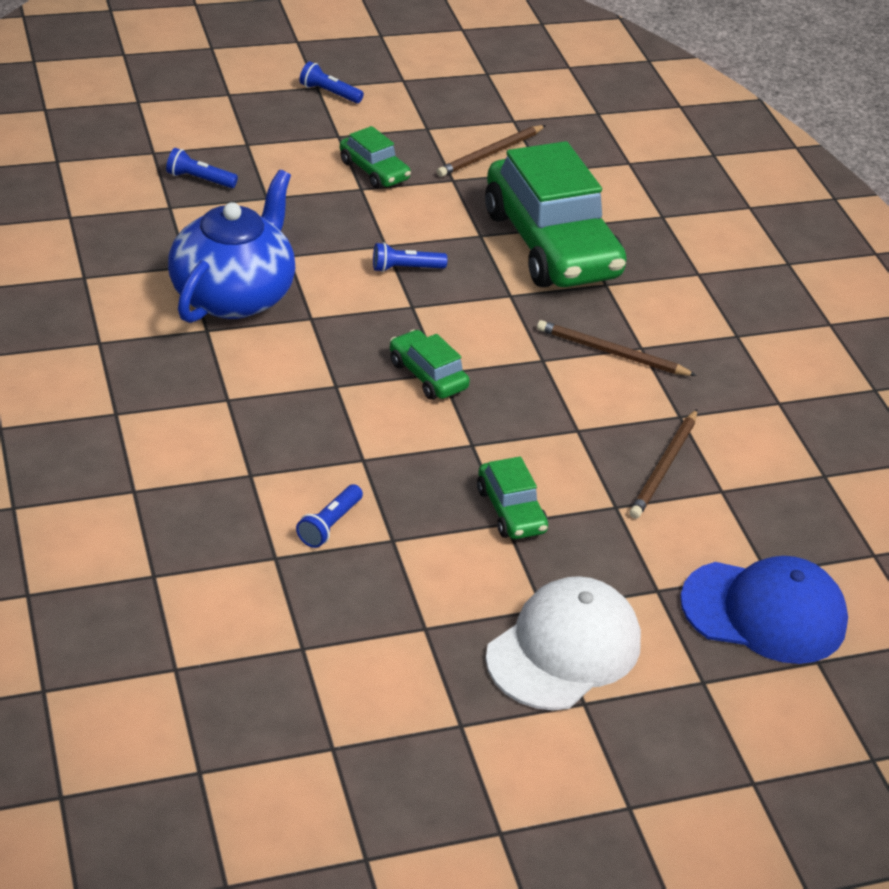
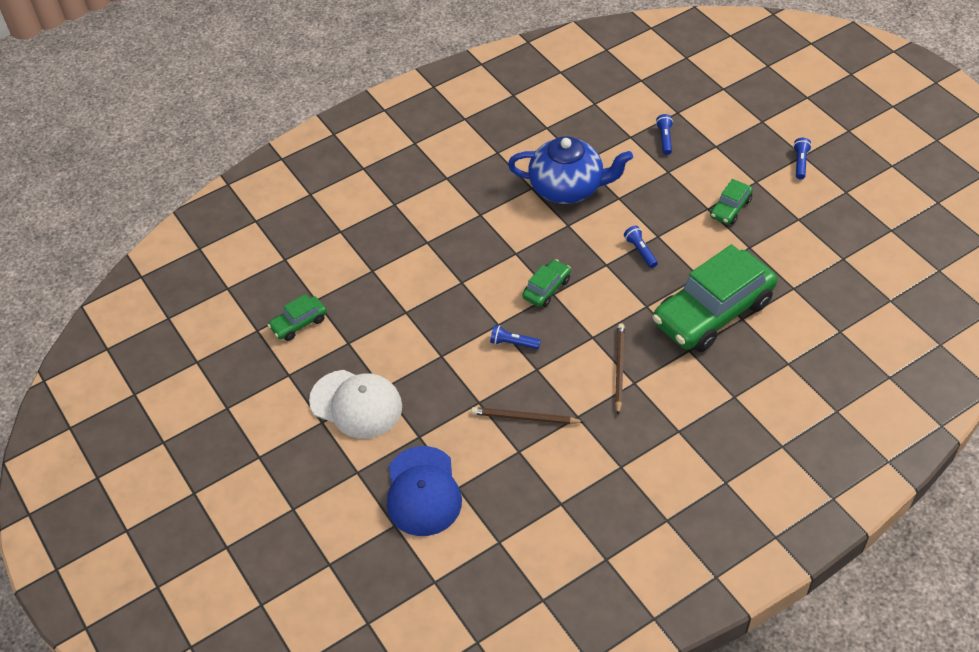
camera: 80 degrees right, 10 degrees up
blue flashlight [296,484,363,548] -> blue flashlight moved to [490,325,541,349]
brown pencil [437,125,546,177] -> none
green car [477,457,548,539] -> green car moved to [268,294,327,341]

